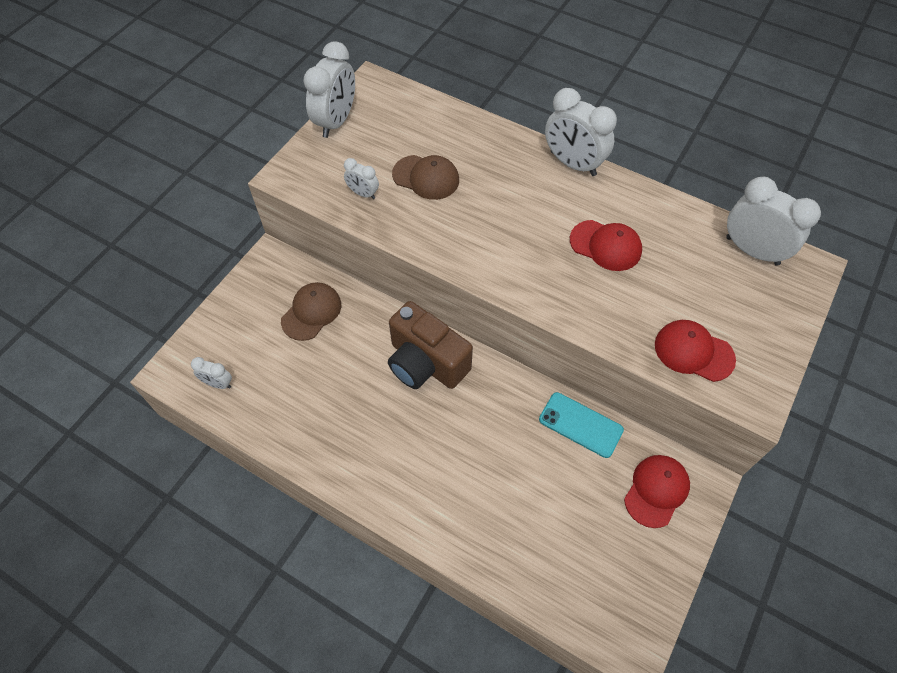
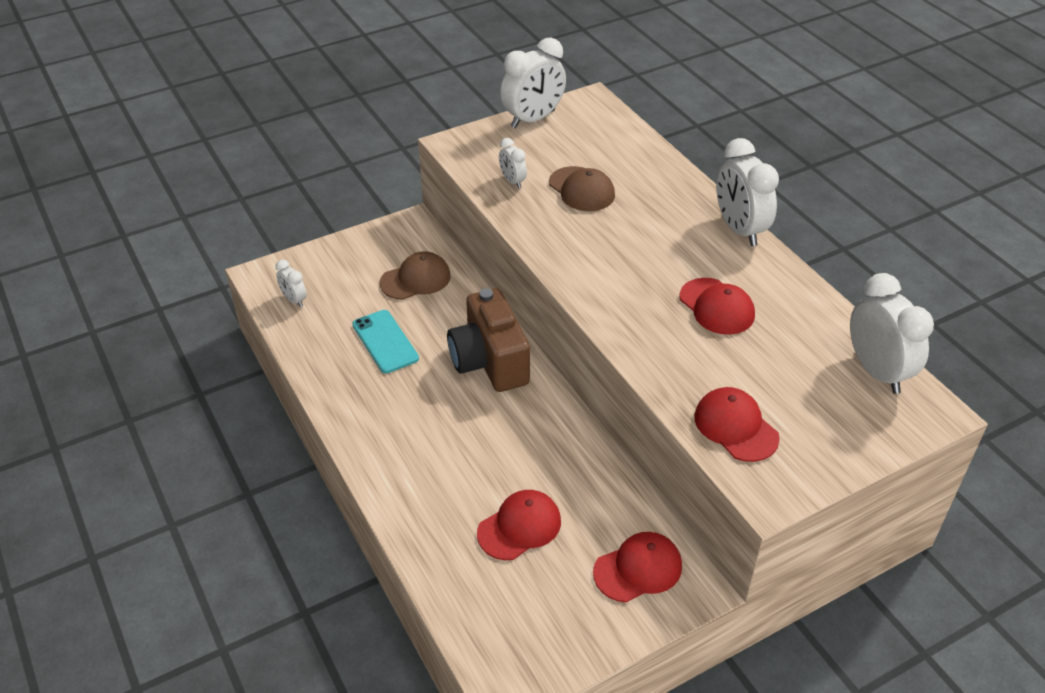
camera: 30 degrees right, 15 degrees down
turquoise phone [539,392,624,458] -> turquoise phone moved to [352,310,419,373]
none -> red cap [477,490,561,560]

